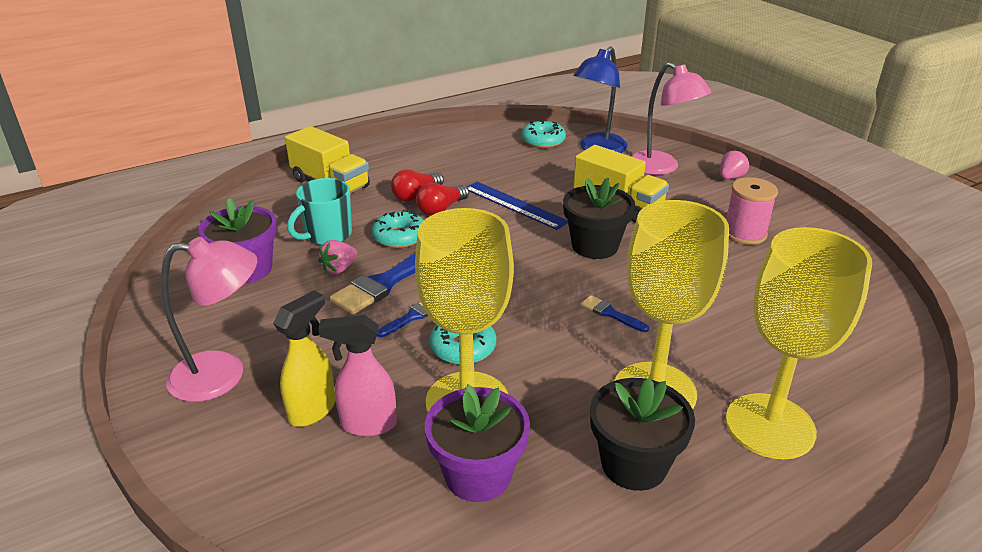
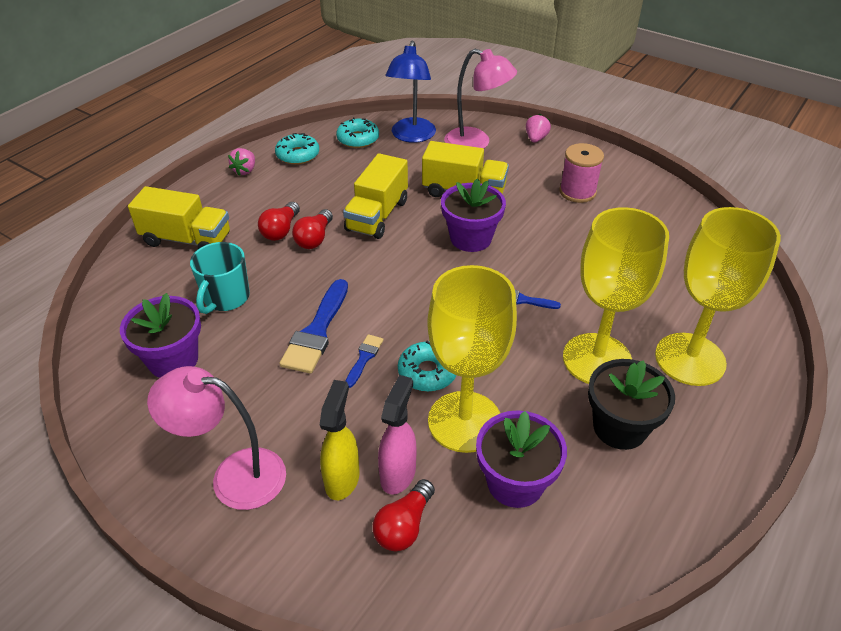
camera: 25 degrees left, 10 degrees up
pink lamp [161,237,257,402] -> pink lamp turned 135 degrees counterclockwise [147,366,286,510]
pink strawberry [318,240,357,274] -> pink strawberry moved to [228,148,255,176]
pink spray bottle [318,315,397,437] -> pink spray bottle turned 135 degrees clockwise [378,375,416,494]
turquoise donut [372,210,424,248] -> turquoise donut moved to [275,133,319,165]
blue ruler [467,182,568,230] -> yellow truck [343,153,408,239]
black flower pot [563,178,635,259] -> purple flower pot [441,178,506,252]
none -> red light bulb [373,479,435,551]

